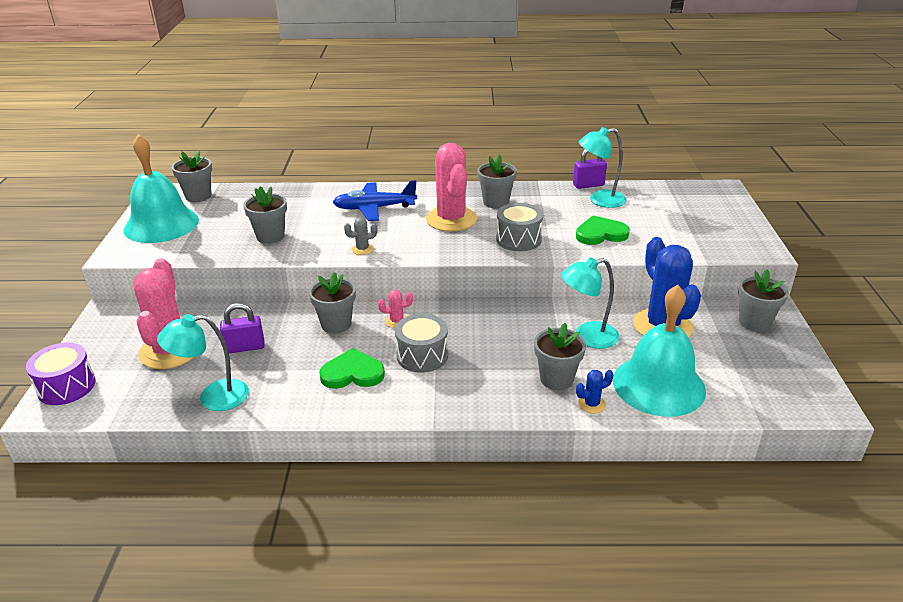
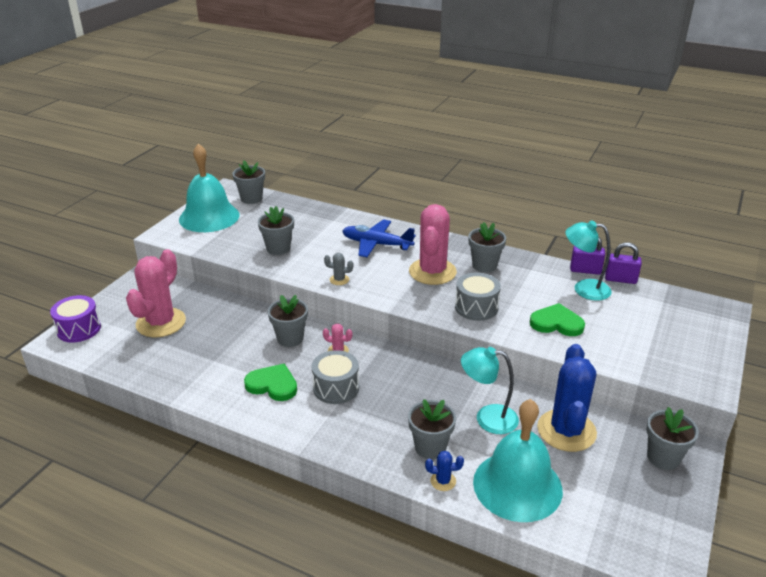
camera: 25 degrees right, 0 degrees up
turquoise lamp [157,314,249,411] -> none
purple padlock [220,303,265,353] -> purple padlock moved to [605,242,642,284]

